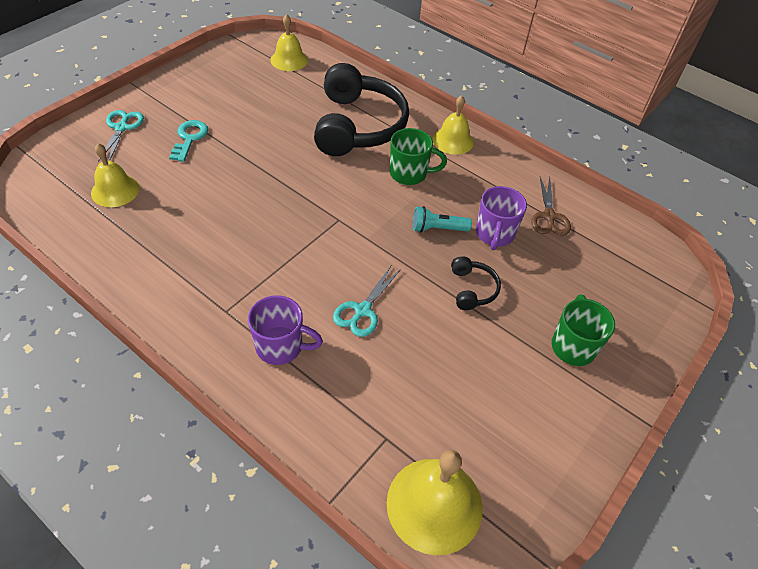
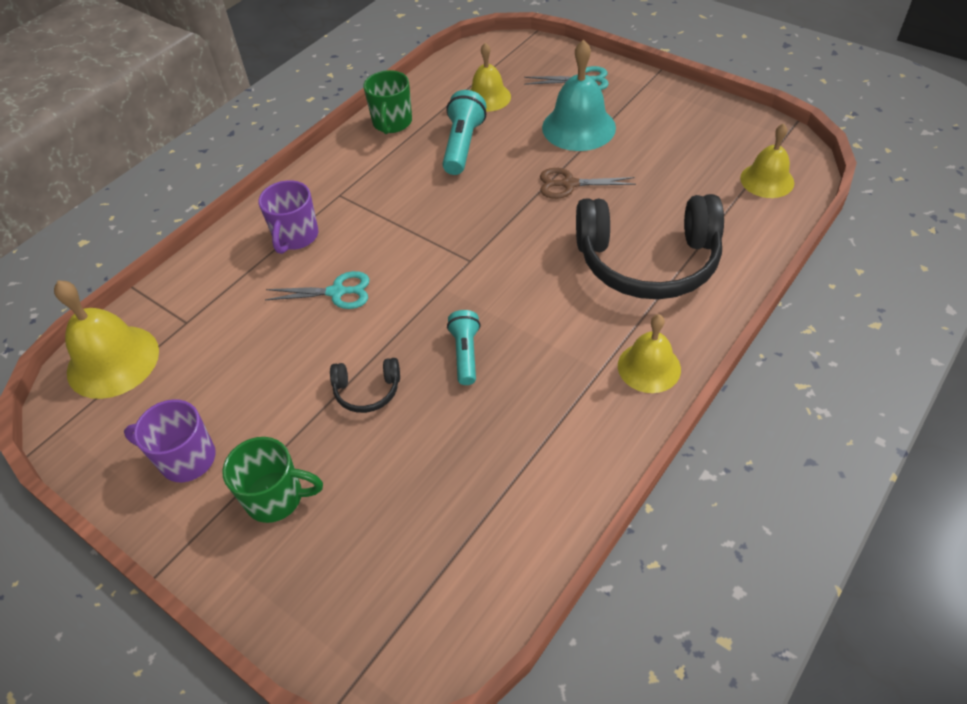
camera: 95 degrees right, 0 degrees up
turquoise key [169,120,208,162] -> turquoise bell [542,39,616,151]
turquoise scissors [333,266,401,337] -> turquoise scissors turned 150 degrees clockwise [265,271,370,309]
green mug [390,128,447,185] -> green mug moved to [363,70,412,134]
purple mug [476,186,527,250] -> purple mug moved to [124,399,216,482]
brown scissors [531,177,571,236] -> brown scissors moved to [540,168,636,199]
none -> turquoise flashlight [442,90,486,175]

